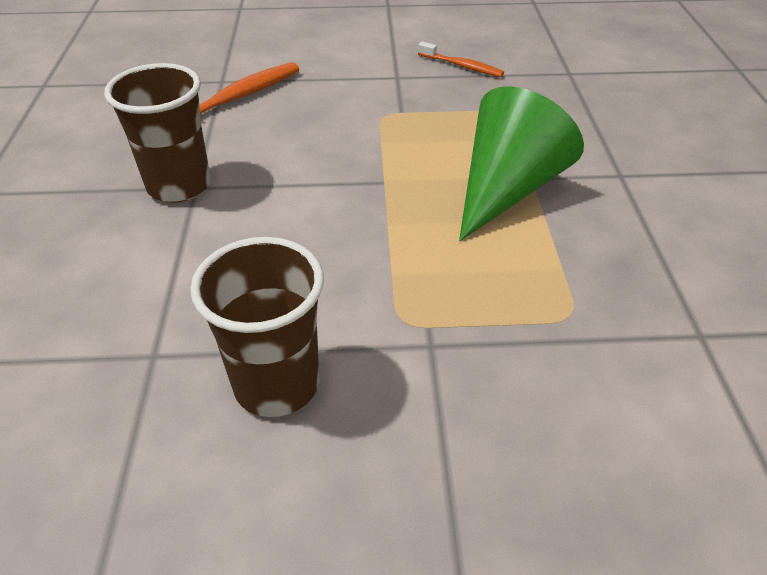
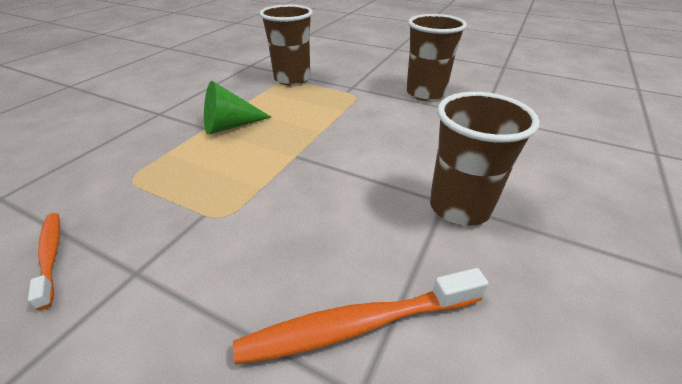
camera: 150 degrees left, 5 degrees down
green cone [459,86,584,241] -> green cone [204,81,271,135], size x0.64
none -> brown cup [259,5,313,85]

